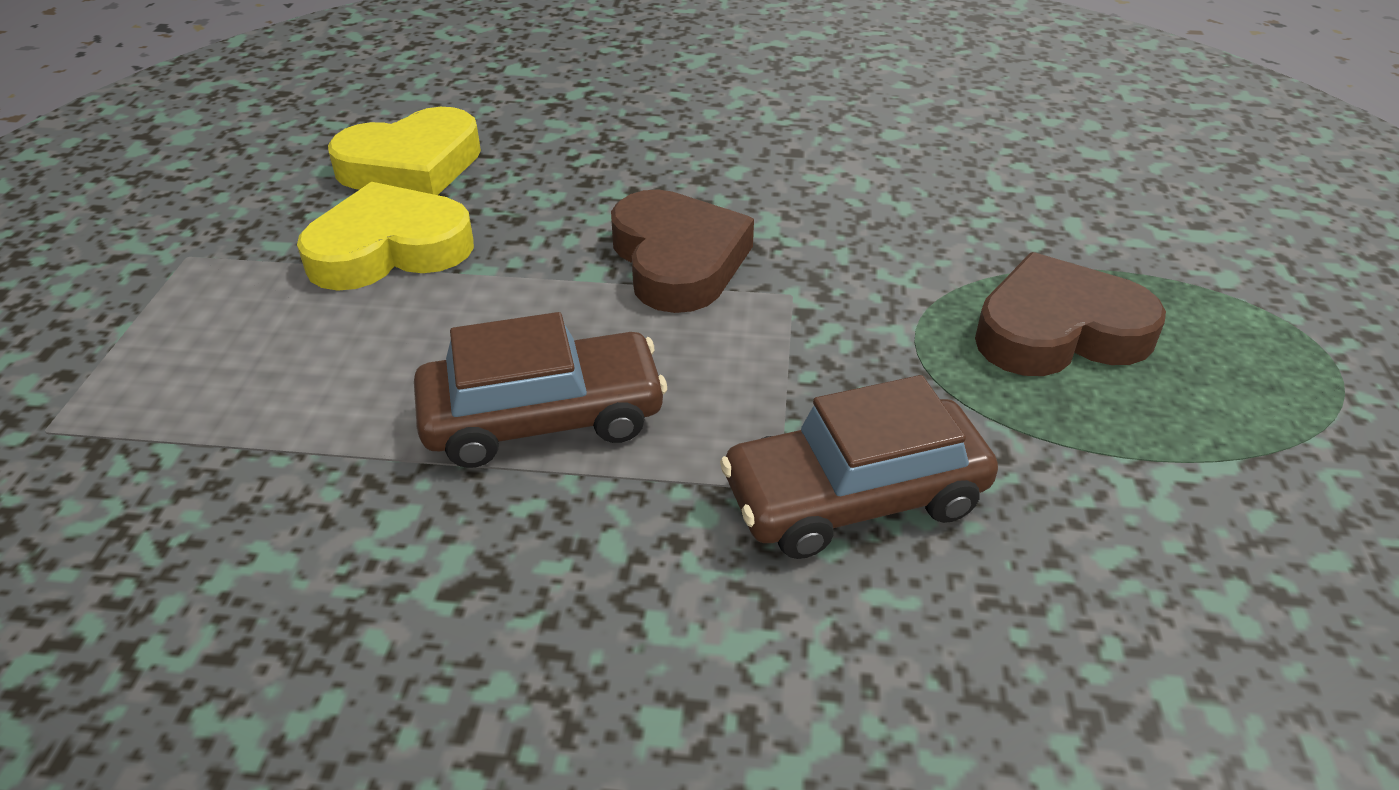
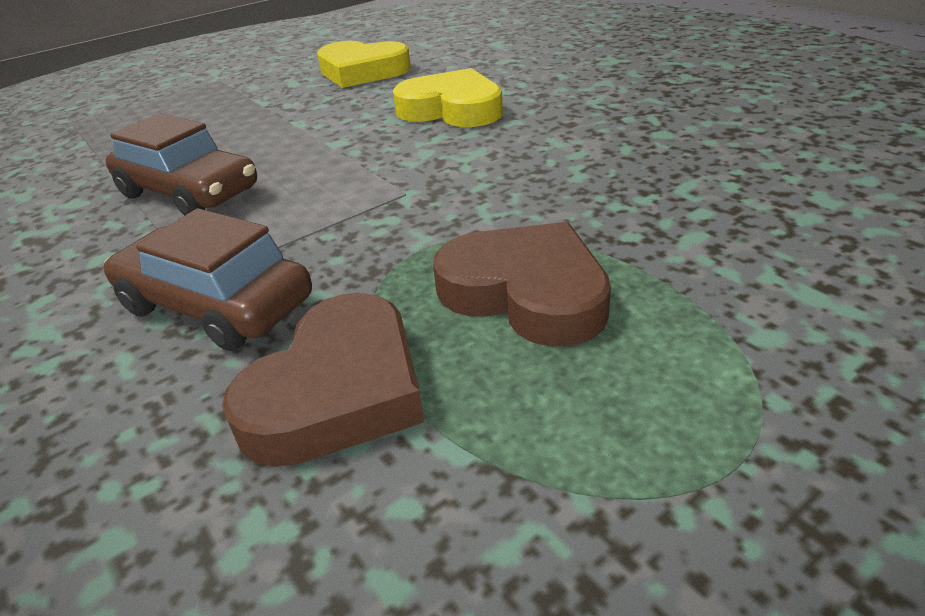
camera: 50 degrees right, 5 degrees down
yellow heart [297,182,474,291] -> yellow heart moved to [393,68,503,127]
brown heart [611,189,754,313] -> brown heart moved to [222,293,424,467]

